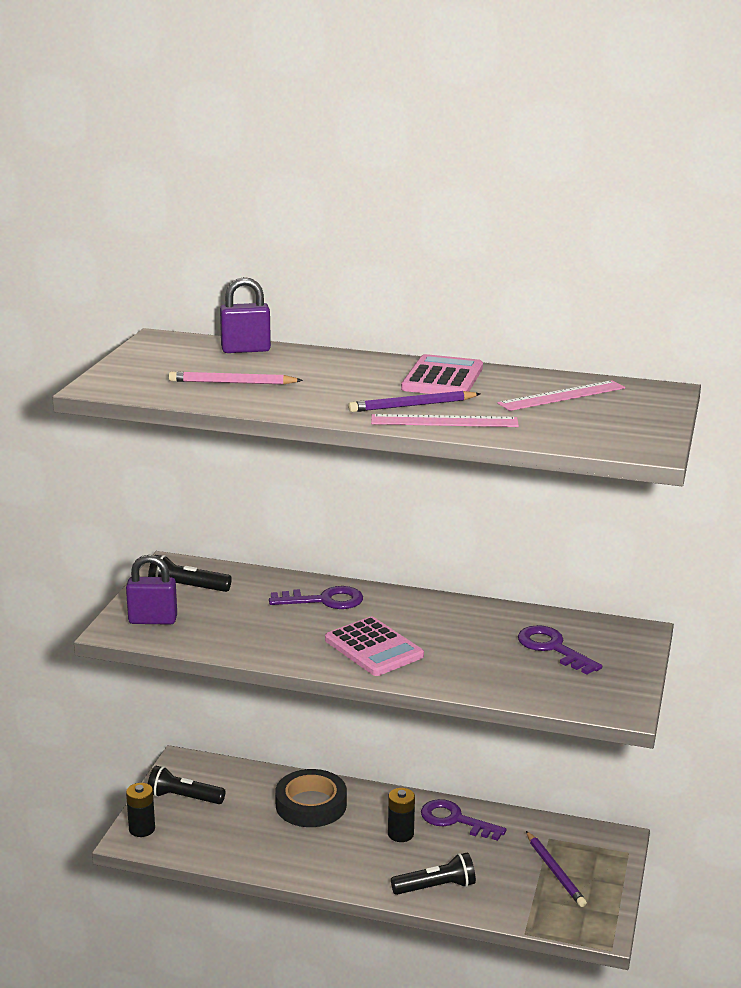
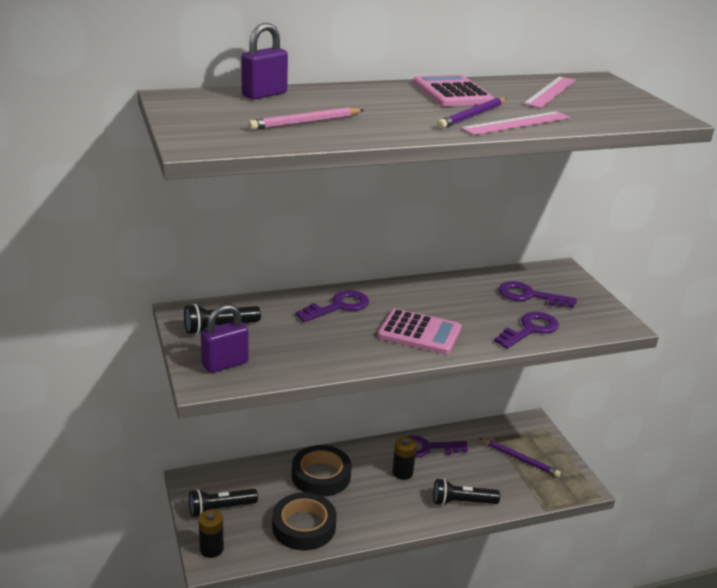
camera: 35 degrees left, 5 degrees up
black flashlight [391,852,476,895] -> black flashlight turned 135 degrees counterclockwise [433,478,500,506]
none -> black tape [272,492,336,550]
none -> purple key [494,312,559,349]

